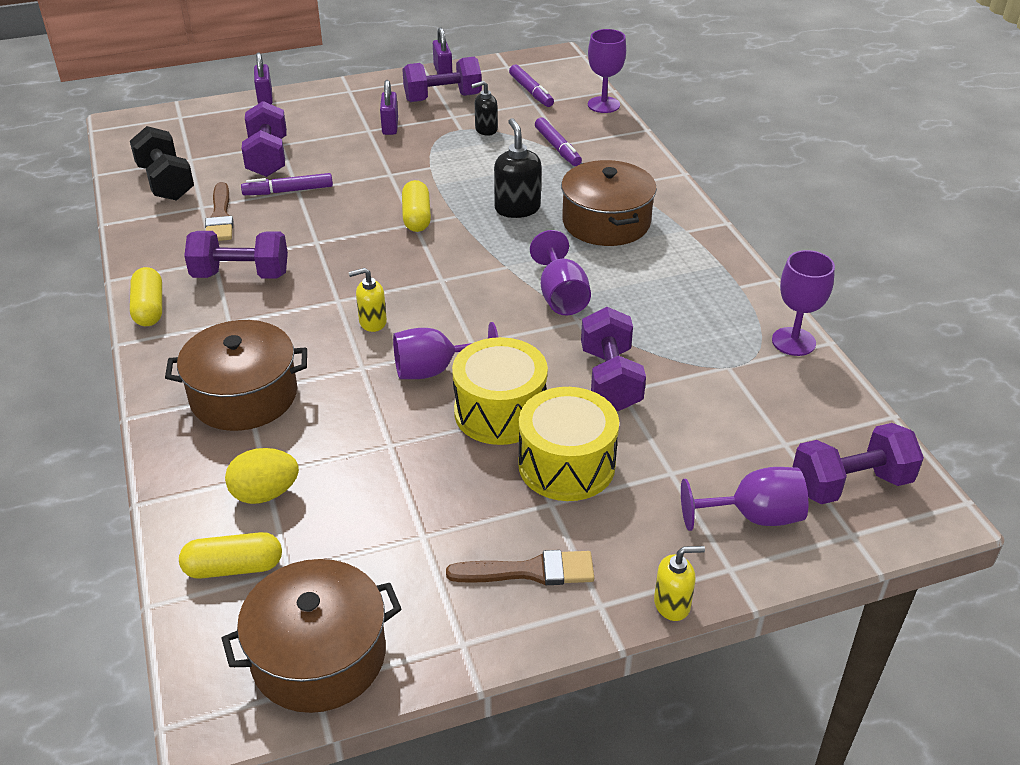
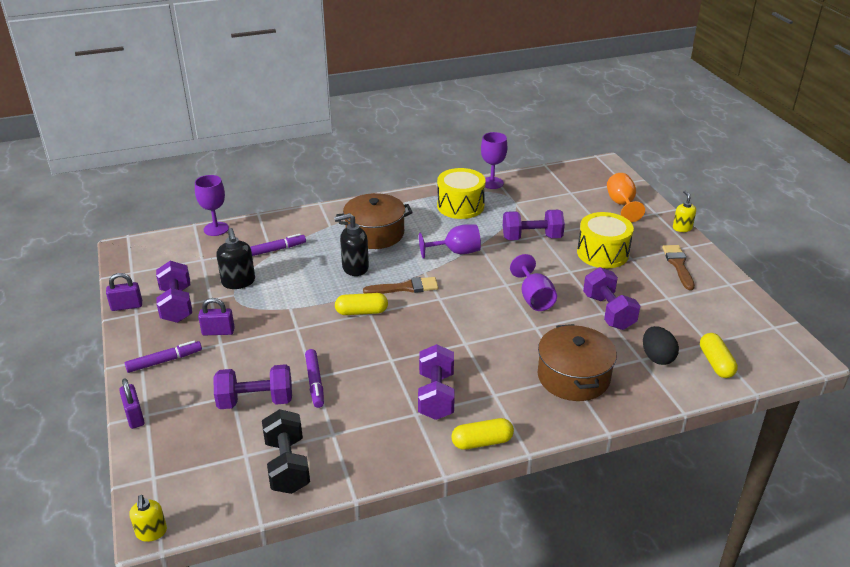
camera: 90 degrees left, 5 degrees down
black dumbbell [130,126,194,201] -> black dumbbell turned 75 degrees counterclockwise [262,409,310,494]
brown brush [205,182,234,241] -> brown brush moved to [363,277,438,294]
brown pot [222,559,402,713] -> none
yellow egg [225,448,299,504] -> black egg [643,326,679,365]
purple padlock [254,53,273,104] -> purple padlock turned 75 degrees clockwise [119,378,144,429]
yellow soap dispenser [349,268,387,332] -> yellow soap dispenser moved to [129,495,167,542]
yellow drum [452,337,548,445] -> yellow drum moved to [437,168,486,219]
black soap dispenser [471,81,498,136] -> black soap dispenser [217,228,255,289], size x1.54
purple marker [509,65,554,107] -> purple marker moved to [125,341,202,373]
purple goblet [681,467,808,531] -> orange goblet [607,173,645,222]
purple dumbbell [793,423,924,504] -> purple dumbbell moved to [583,267,640,330]

